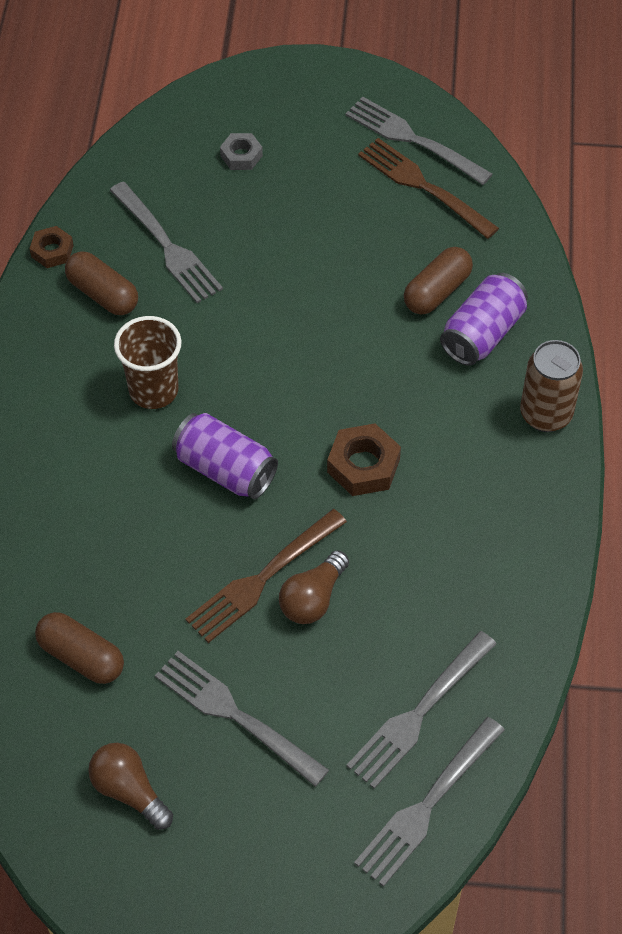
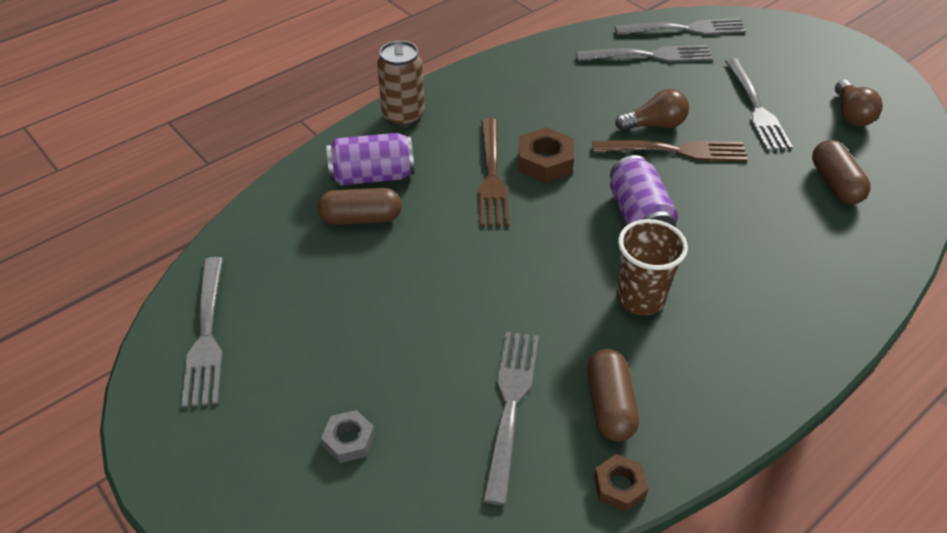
camera: 135 degrees left, 10 degrees down
brown fork [358,138,499,239] -> brown fork moved to [478,118,509,227]

